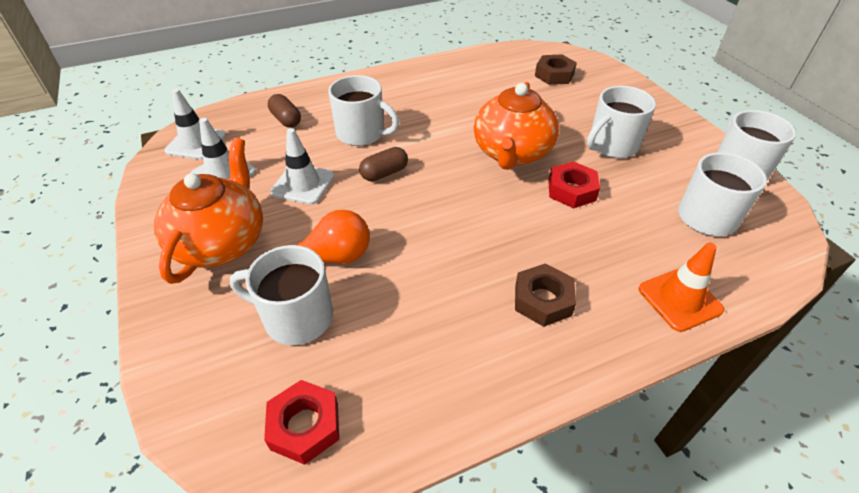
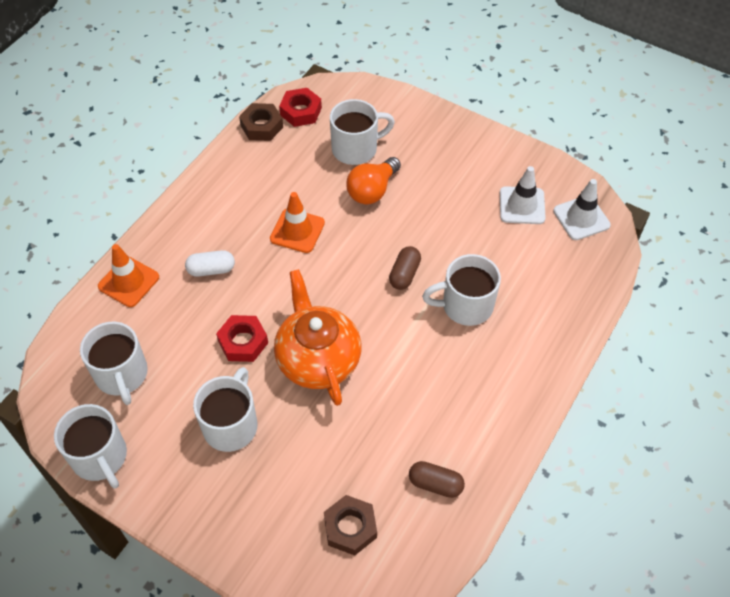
camera: 145 degrees right, 10 degrees up
orange teapot [154,138,263,284] -> none
brown capsule [268,94,301,128] -> brown capsule moved to [409,461,465,498]
white traffic cone [271,128,334,205] -> none
brown nut [515,263,576,327] -> brown nut moved to [239,103,283,141]
none -> white capsule [185,250,235,277]
none -> orange traffic cone [270,192,325,253]

